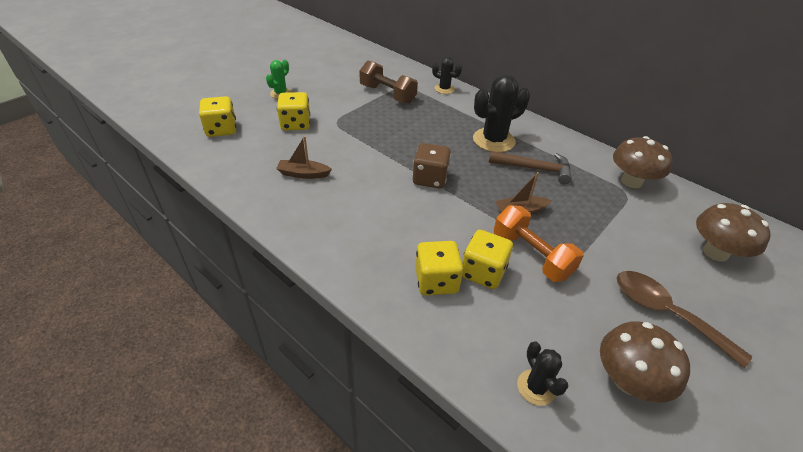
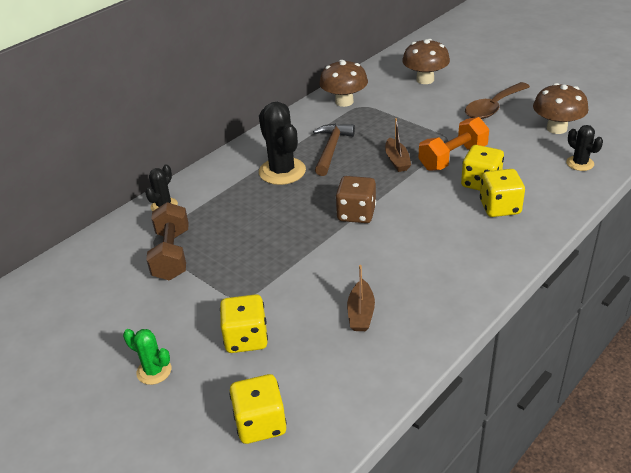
camera: 85 degrees left, 5 degrees down
brown dumbbell [359,60,418,104] -> brown dumbbell turned 45 degrees counterclockwise [146,202,189,281]
black cactus [517,342,568,406] -> black cactus turned 75 degrees clockwise [566,125,603,171]

